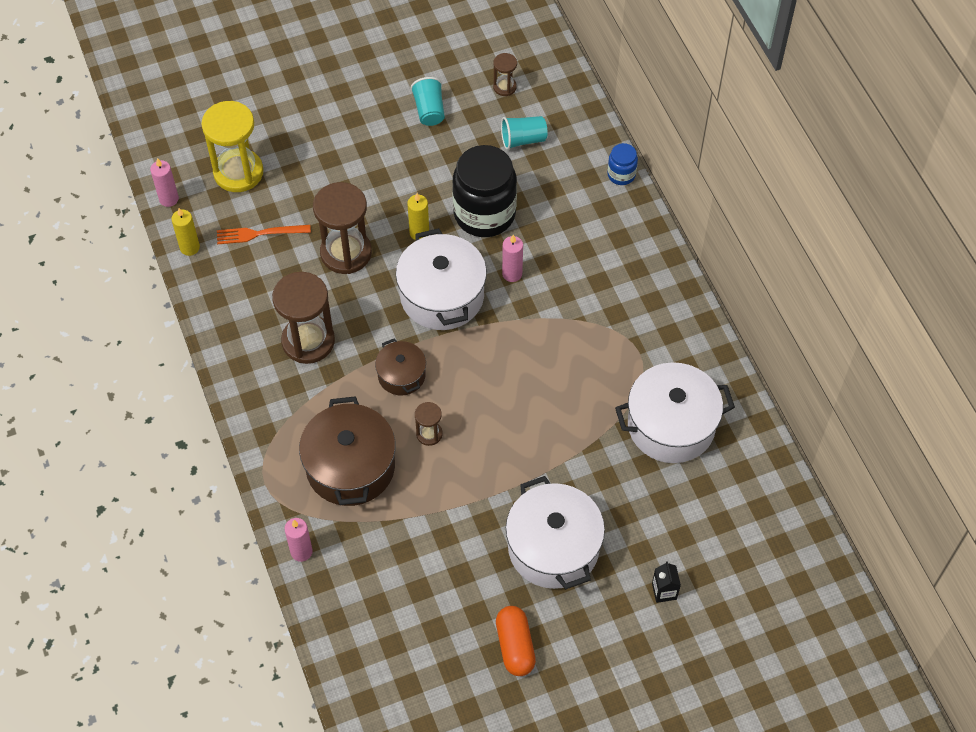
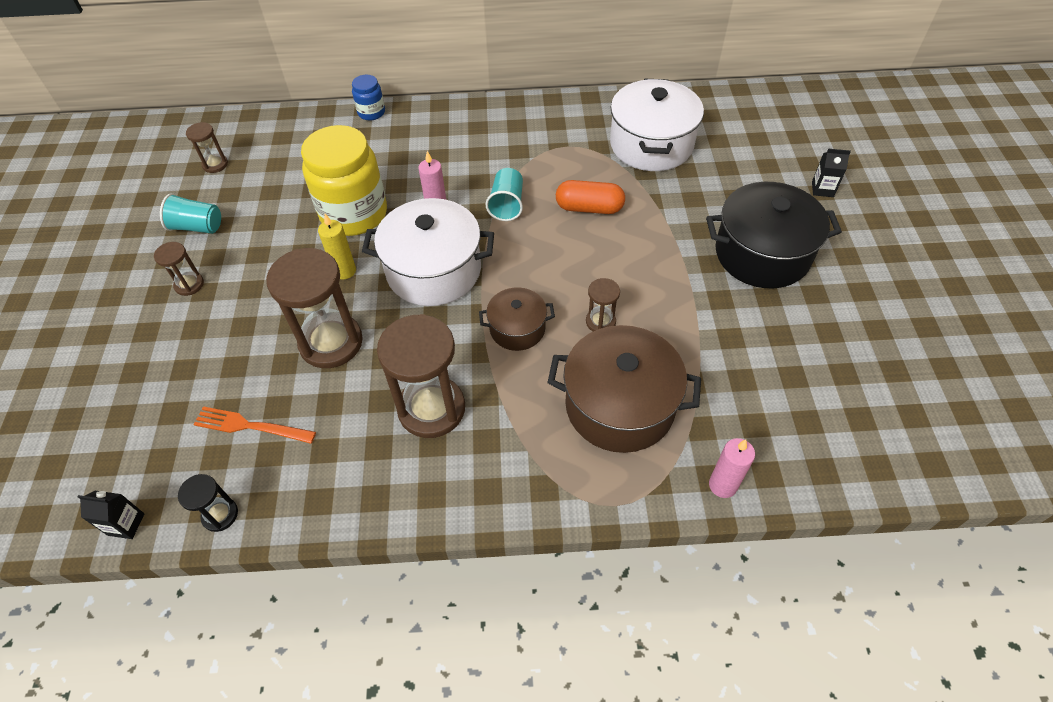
camera: 70 degrees left, 5 degrees down
pink candle [150,158,179,207] -> black carton [77,491,144,539]
yellow candle [171,208,200,256] -> black hourglass [178,474,238,532]
yellow hourglass [201,101,263,192] -> none
orange fork [217,225,311,244] -> orange fork turned 90 degrees clockwise [193,406,316,444]
black jar [452,145,517,237] -> yellow jar [301,125,387,236]
orange capsule [496,606,536,676] -> orange capsule moved to [556,180,625,214]
turquoise cup [501,116,548,150] -> turquoise cup moved to [486,168,523,221]
white pot [506,476,605,589] -> black pot [706,182,842,289]
none -> brown hourglass [154,242,204,296]

